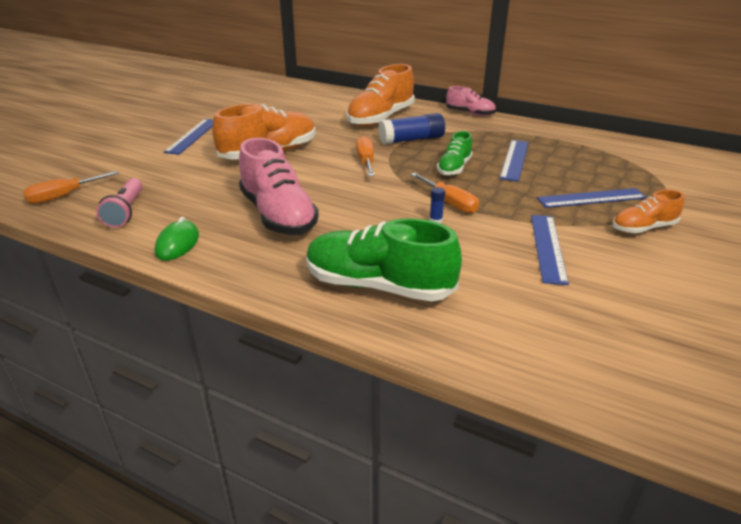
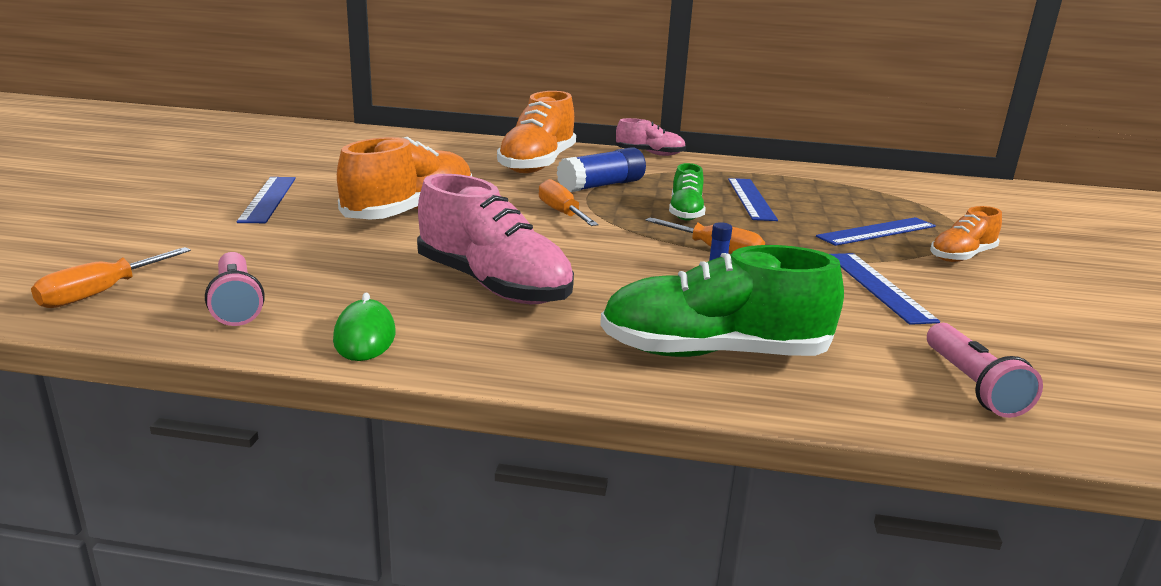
camera: 20 degrees left, 10 degrees down
none -> pink flashlight [927,323,1043,418]

